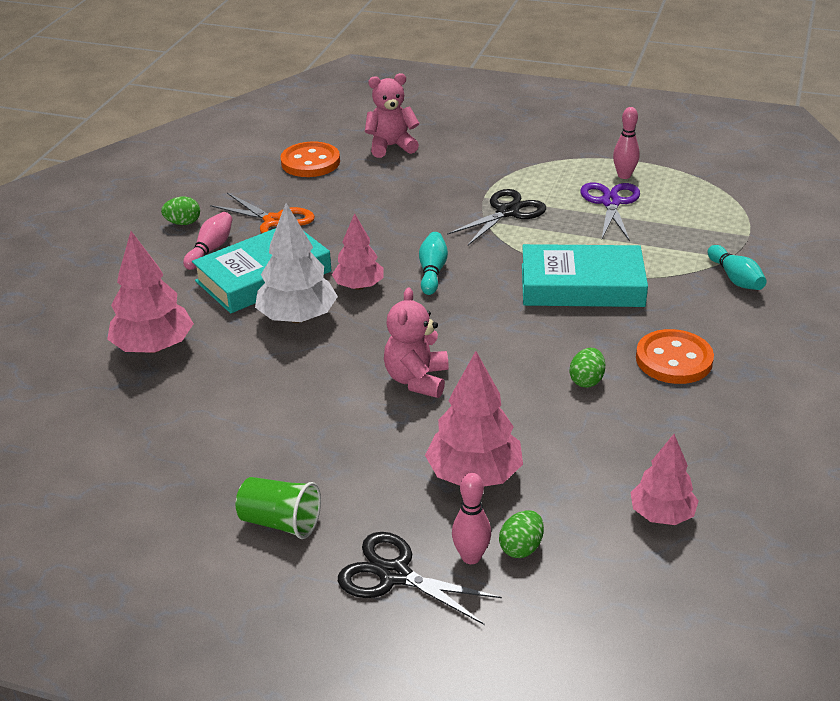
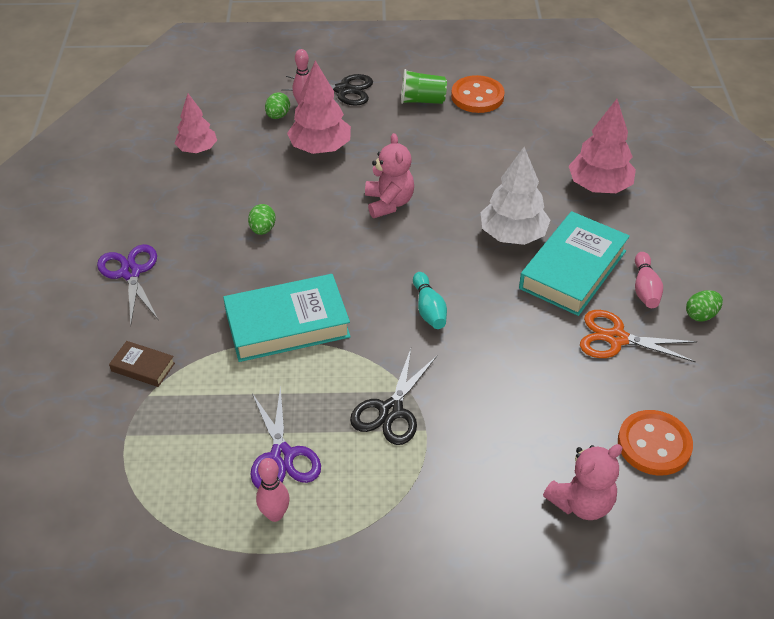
camera: 160 degrees right, 10 degrees up
pink tree [332,213,384,290] -> none
orange button [636,329,714,384] -> orange button moved to [451,75,505,113]
turquoise bowling pin [708,245,767,290] -> brown book [109,341,175,387]
none -> purple scissors [97,244,158,324]

